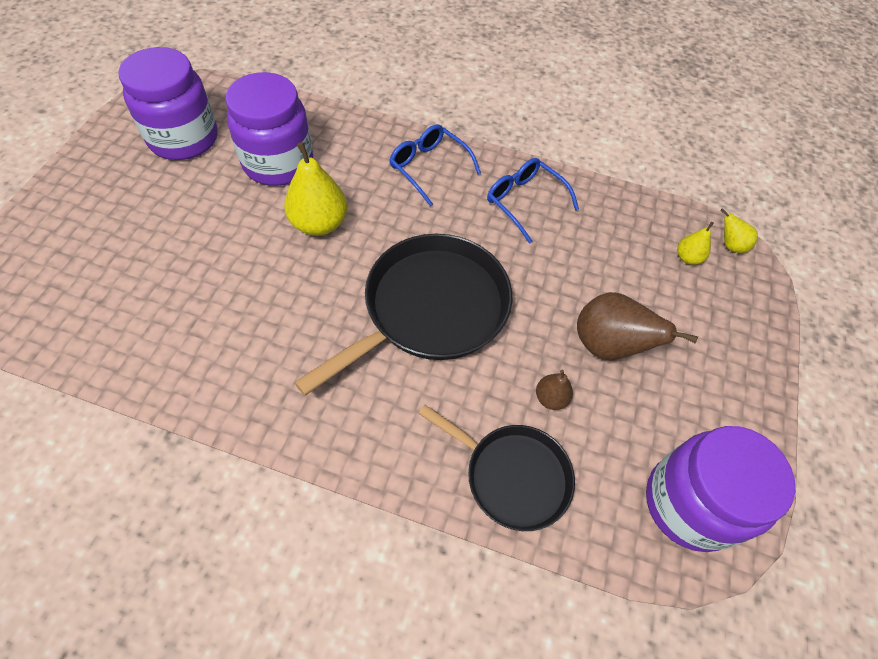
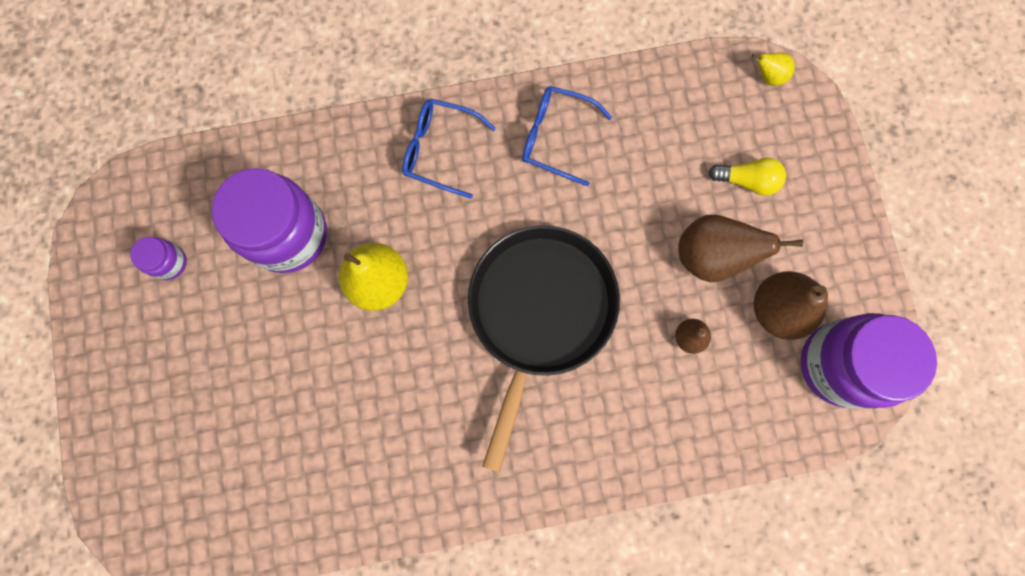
camera: 25 degrees left, 20 degrees up
purple jar [118,47,218,160] -> purple jar [130,237,187,280], size x0.45
black pan [418,405,575,531] -> none
yellow pear [677,222,714,265] -> none
none -> yellow light bulb [708,158,786,196]
none -> brown pear [754,271,828,340]

